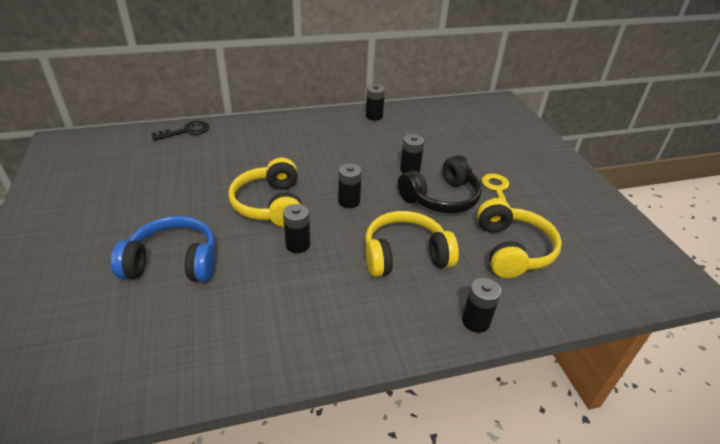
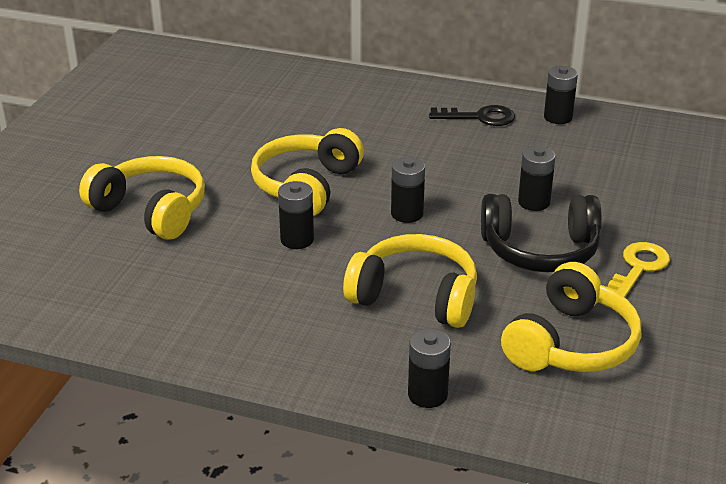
camera: 35 degrees right, 5 degrees down
blue headphones [111,216,215,282] -> yellow headphones [79,156,205,240]
black key [151,121,209,141] -> black key moved to [429,105,515,126]

